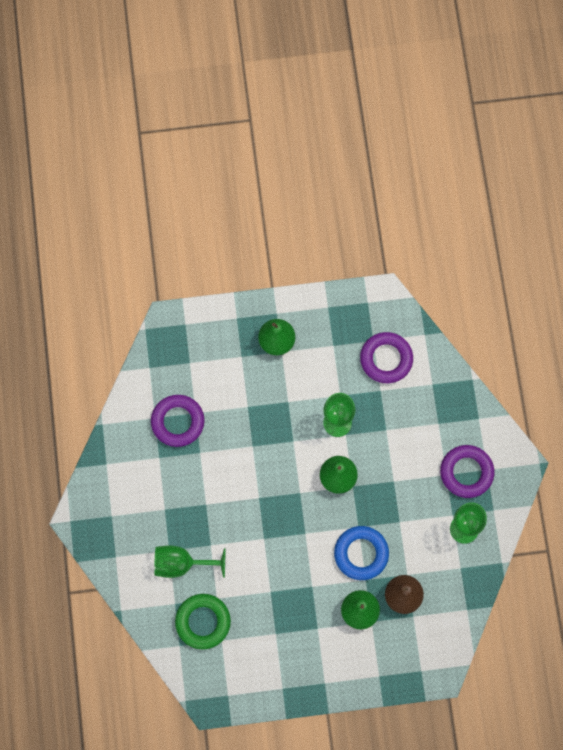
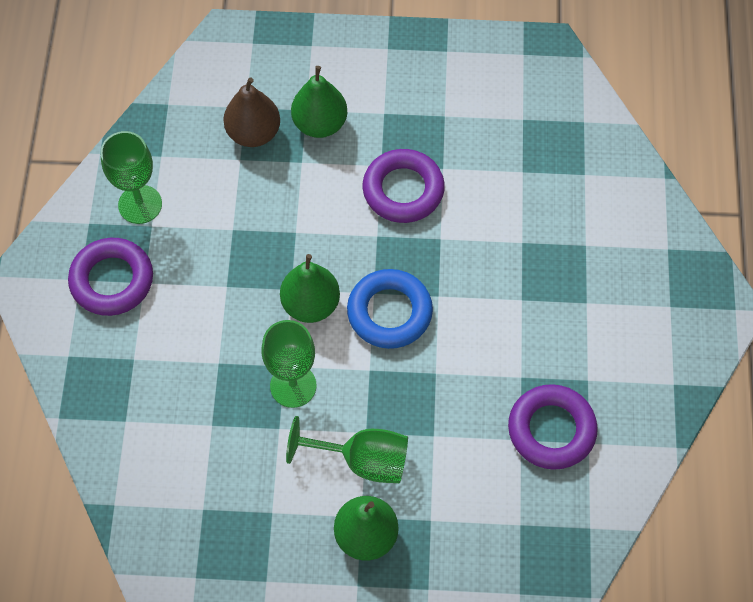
camera: 170 degrees left, 10 degrees down
green goblet [154,546,225,578] -> green goblet moved to [286,416,408,483]
green ring [175,594,231,650] -> none
blue ring [334,526,389,580] -> blue ring moved to [347,269,433,349]
purple ring [360,332,413,383] -> purple ring moved to [363,149,445,223]

